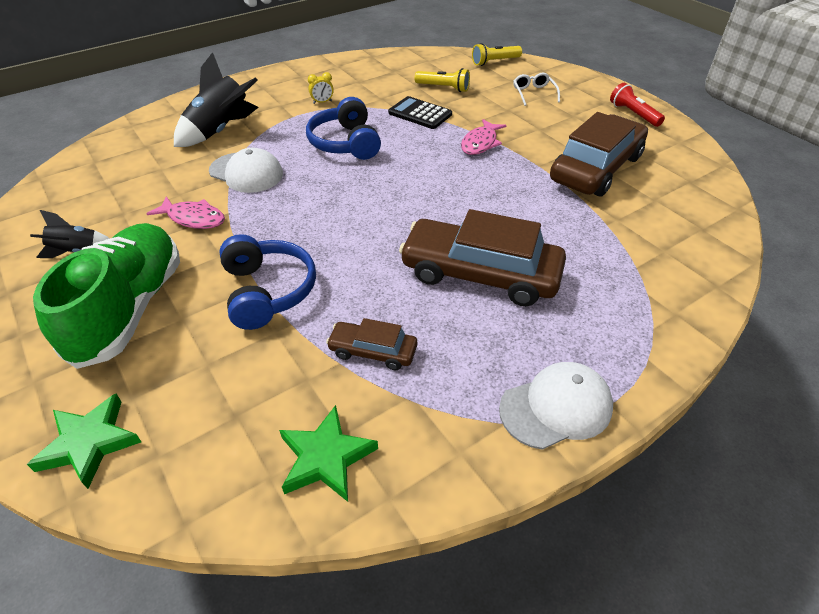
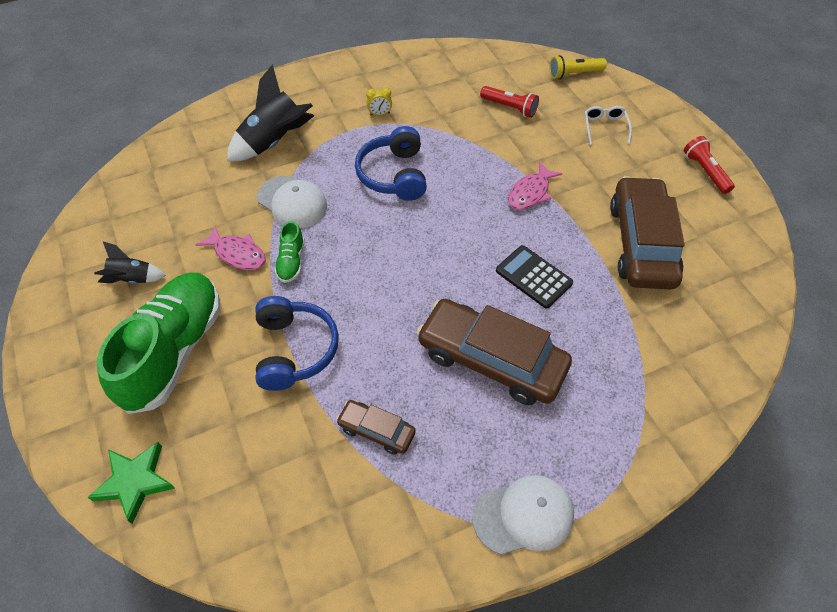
camera: 10 degrees right, 10 degrees up
green star [279,405,378,502] -> none
black calculator [388,96,452,129] -> black calculator moved to [496,245,573,309]
yellow flashlight [415,68,470,92] -> red flashlight [480,86,539,118]
brown car [550,112,648,197] -> brown car turned 45 degrees counterclockwise [610,176,685,289]
none -> green shoe [274,221,305,283]

